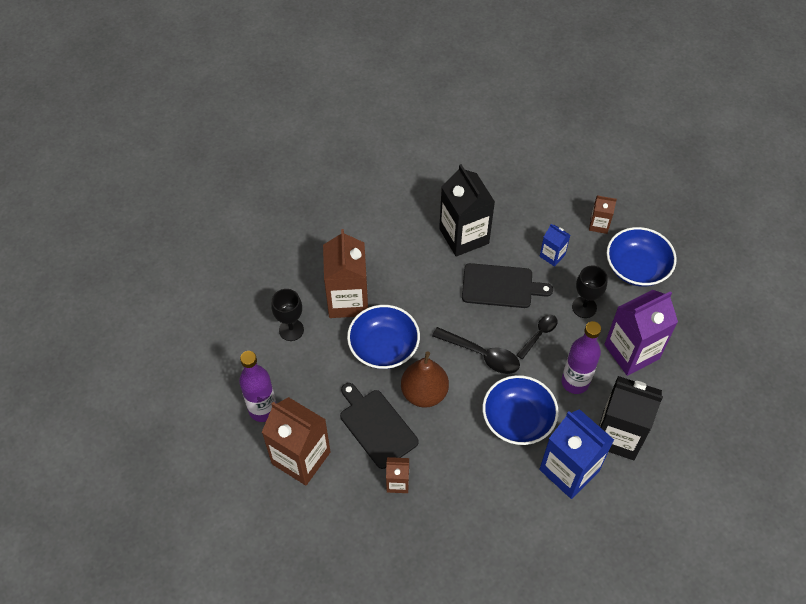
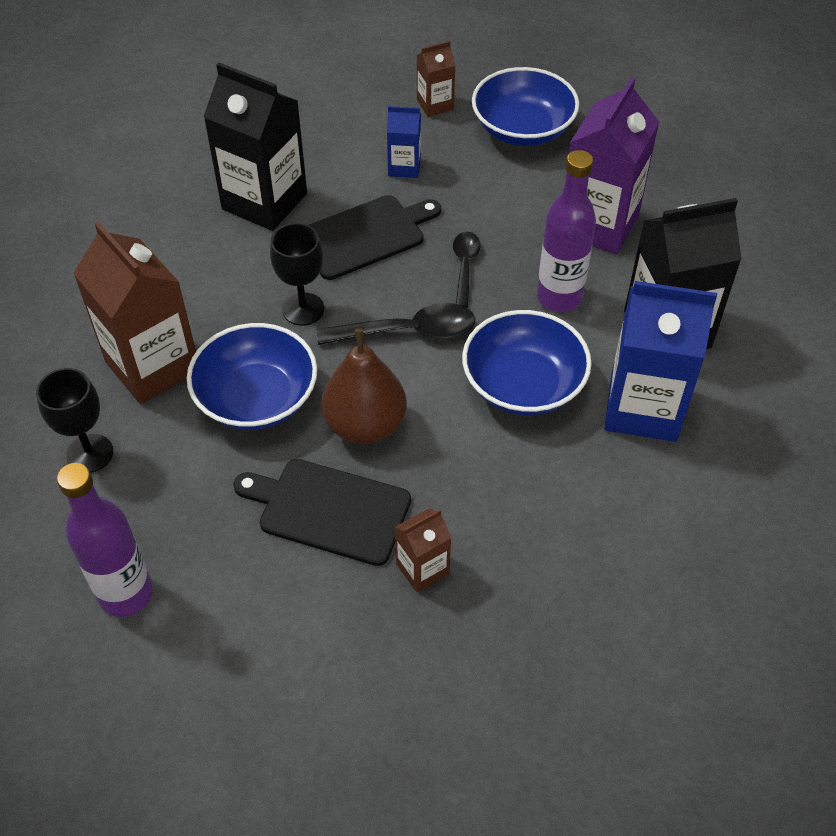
camera: 35 degrees left, 5 degrees down
brown carton [262,397,331,485] -> none
black goblet [572,265,608,318] -> black goblet moved to [270,223,324,326]

